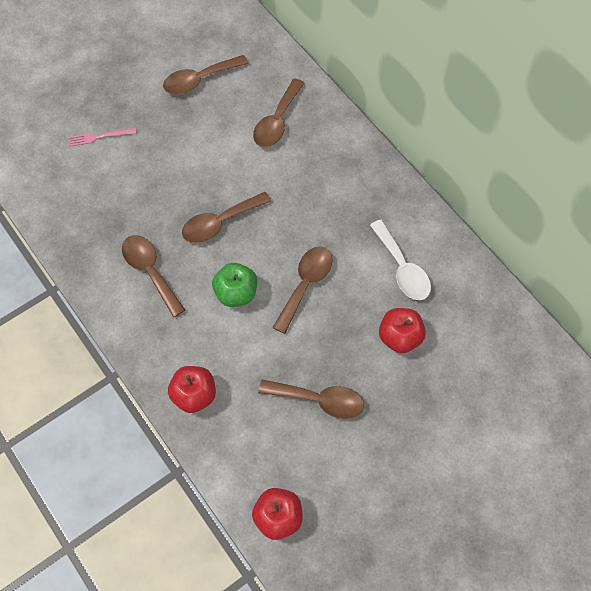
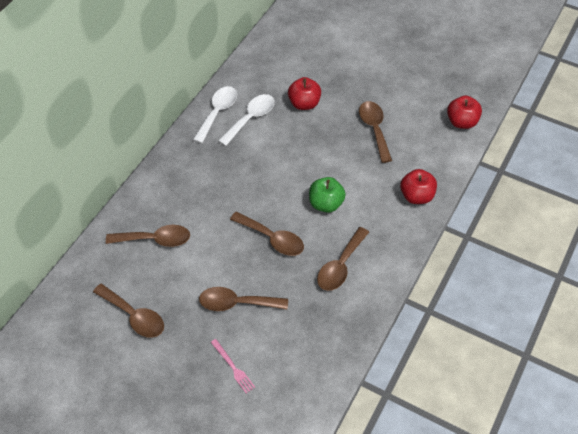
camera: 115 degrees left, 10 degrees down
brown spoon [272,246,333,334] -> brown spoon moved to [199,287,288,311]
none -> white spoon [193,86,237,144]

